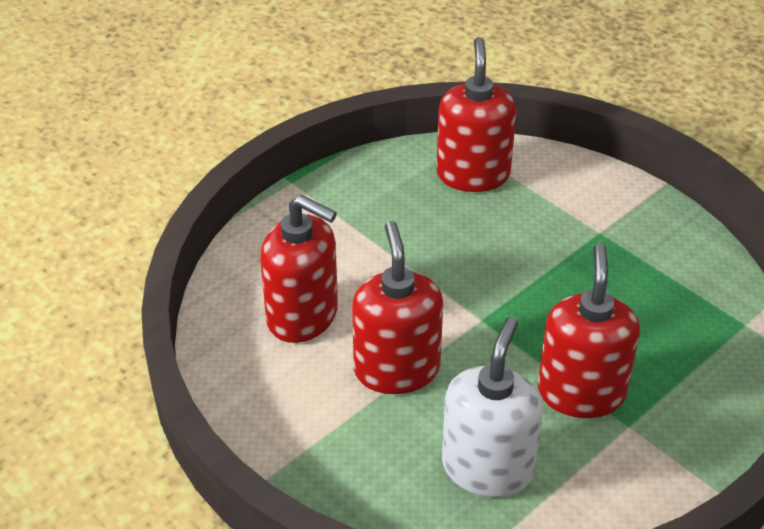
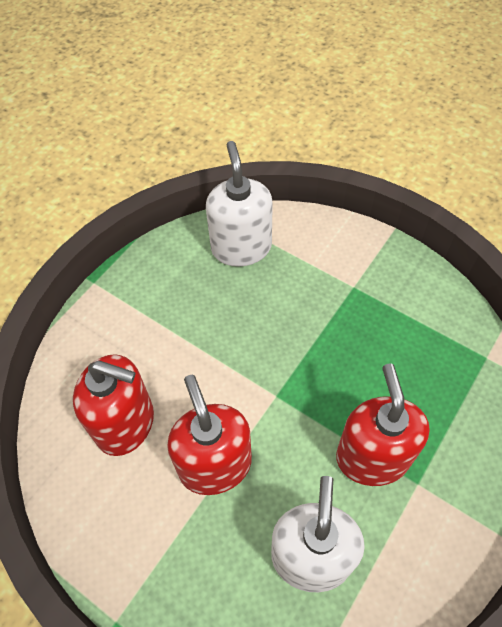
camera: 10 degrees left, 15 degrees up
red soap dispenser [436,37,517,192] -> white soap dispenser [206,141,273,267]

